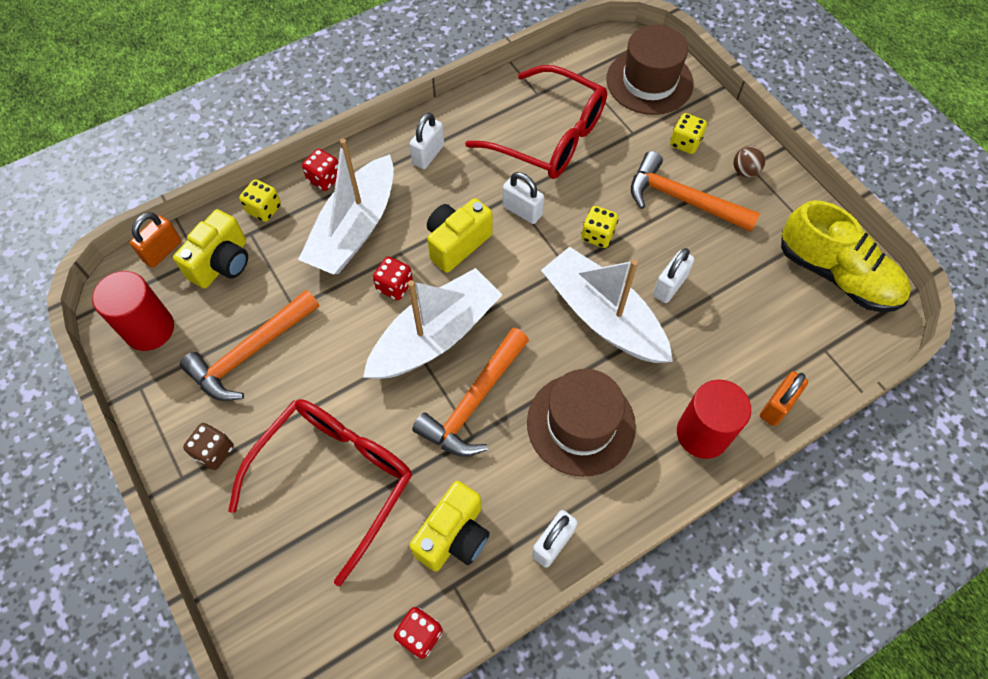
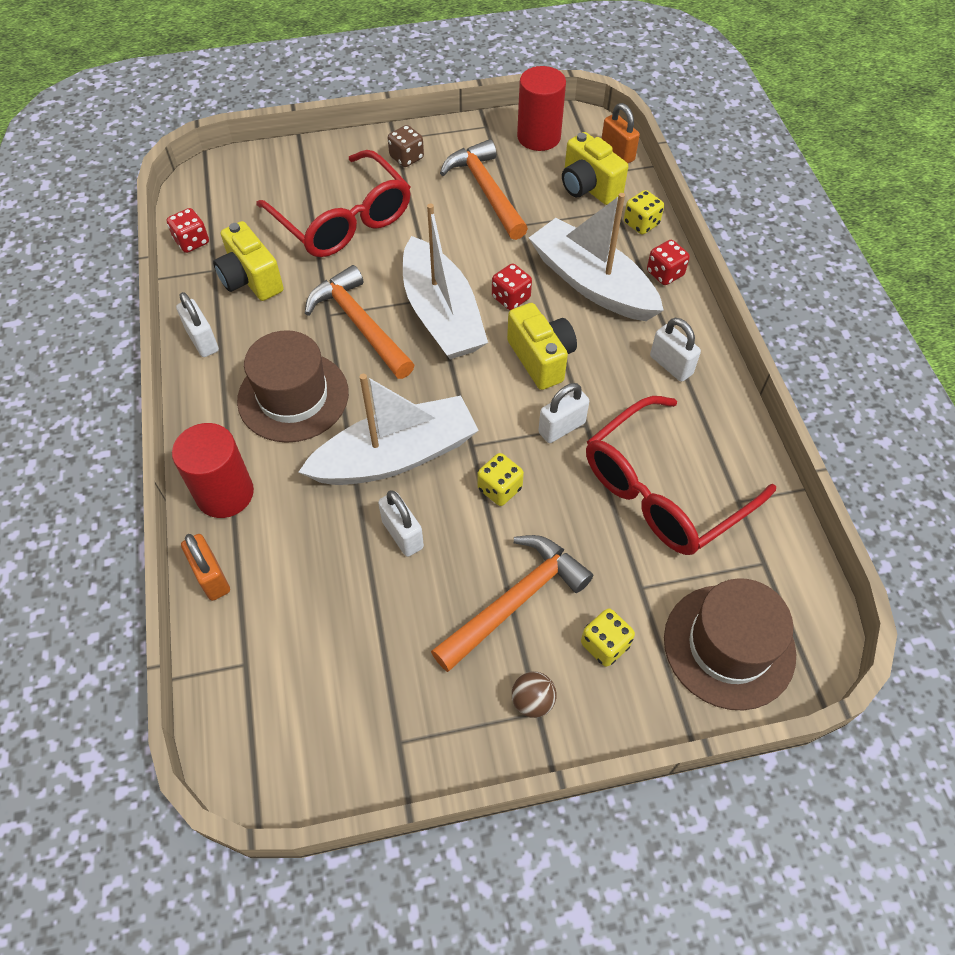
camera: 110 degrees right, 5 degrees down
yellow shoe [781,200,911,312] -> none

